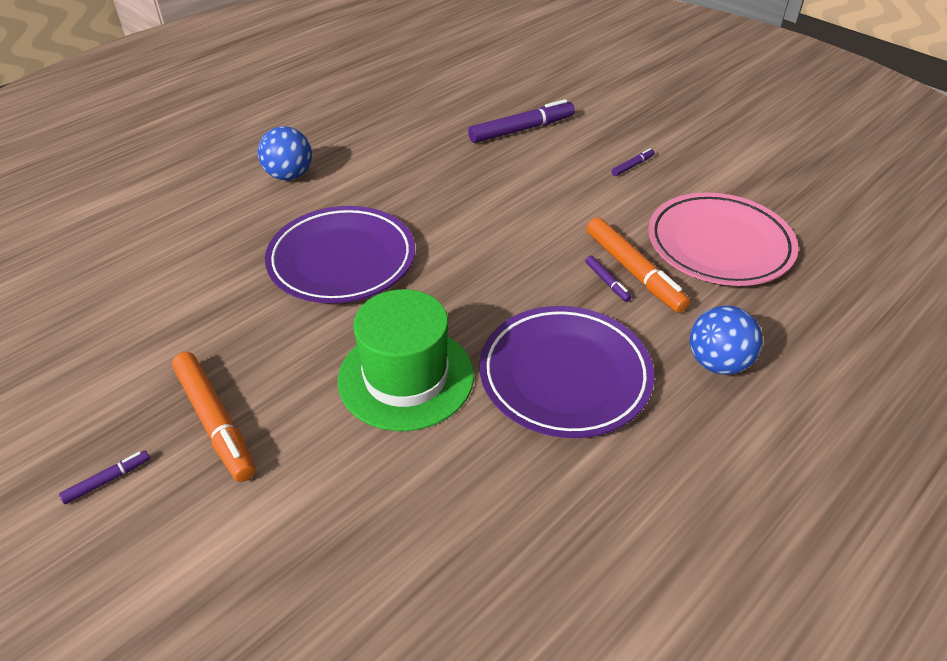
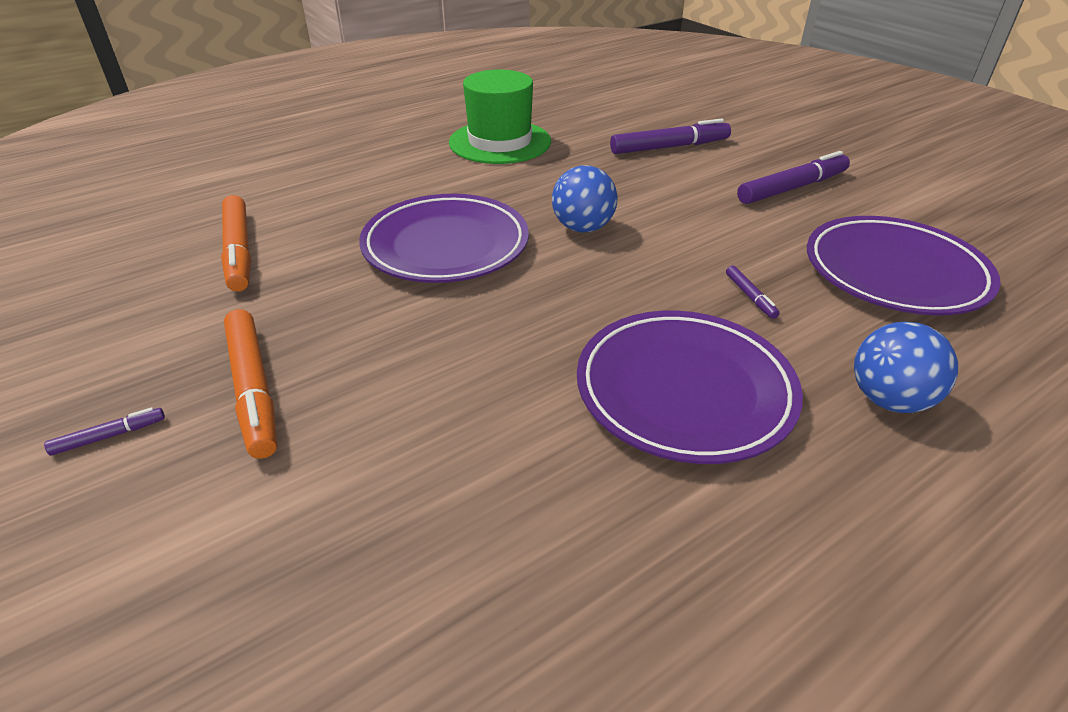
camera: 10 degrees right, 5 degrees down
blue ball [258,126,312,180] -> blue ball moved to [552,165,617,232]
green hat [337,289,474,431] -> green hat moved to [449,70,551,164]
orange marker [587,217,690,313] -> orange marker moved to [221,195,251,292]
purple marker [612,148,655,176] -> purple marker [737,151,850,204], size x2.13
pink plate [648,192,798,286] -> purple plate [807,216,1001,315]

